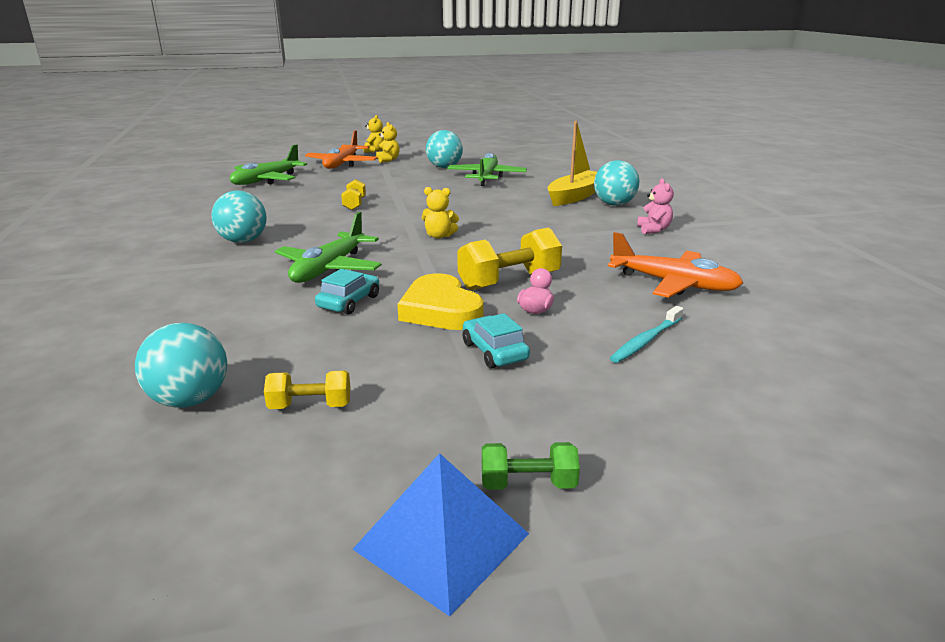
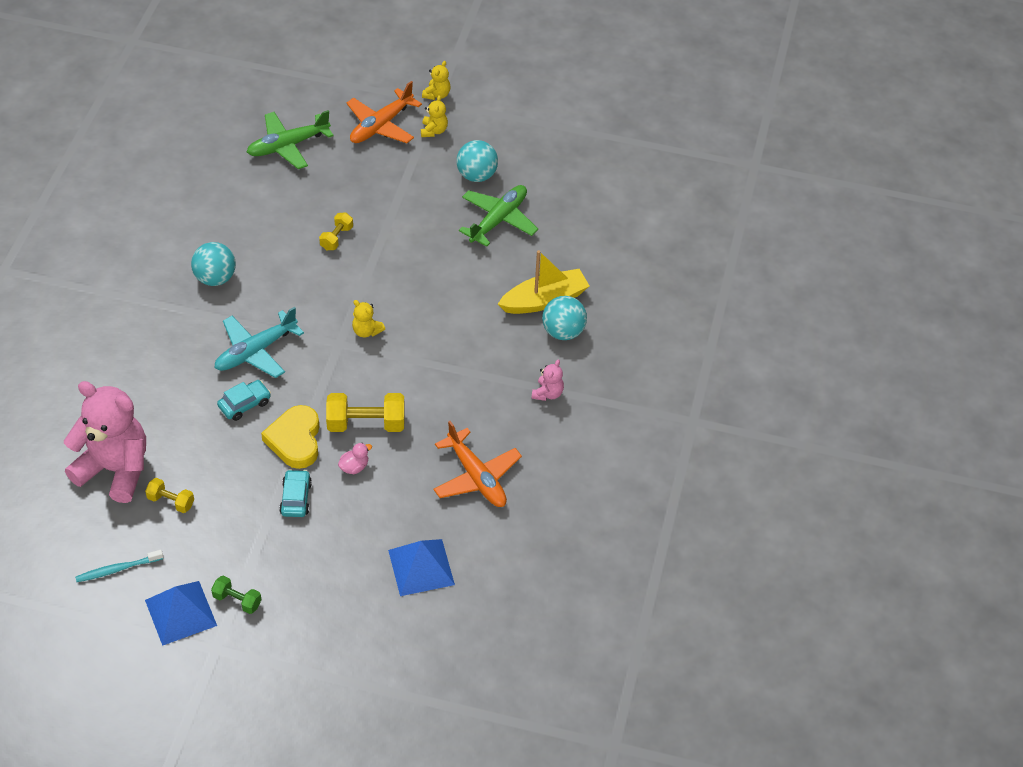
camera: 25 degrees right, 25 degrees up
turquoise ball [135,323,227,408] -> pink teddy bear [64,381,146,503]
green plane [275,212,382,283] -> turquoise plane [215,307,304,378]
turquoise toothbrush [610,306,683,363] -> turquoise toothbrush moved to [75,550,163,582]
none -> blue pyramid [388,539,455,596]

